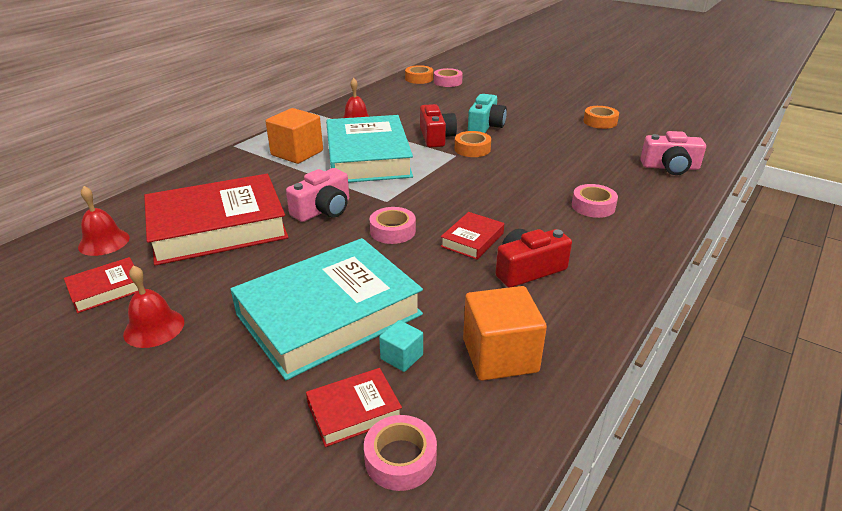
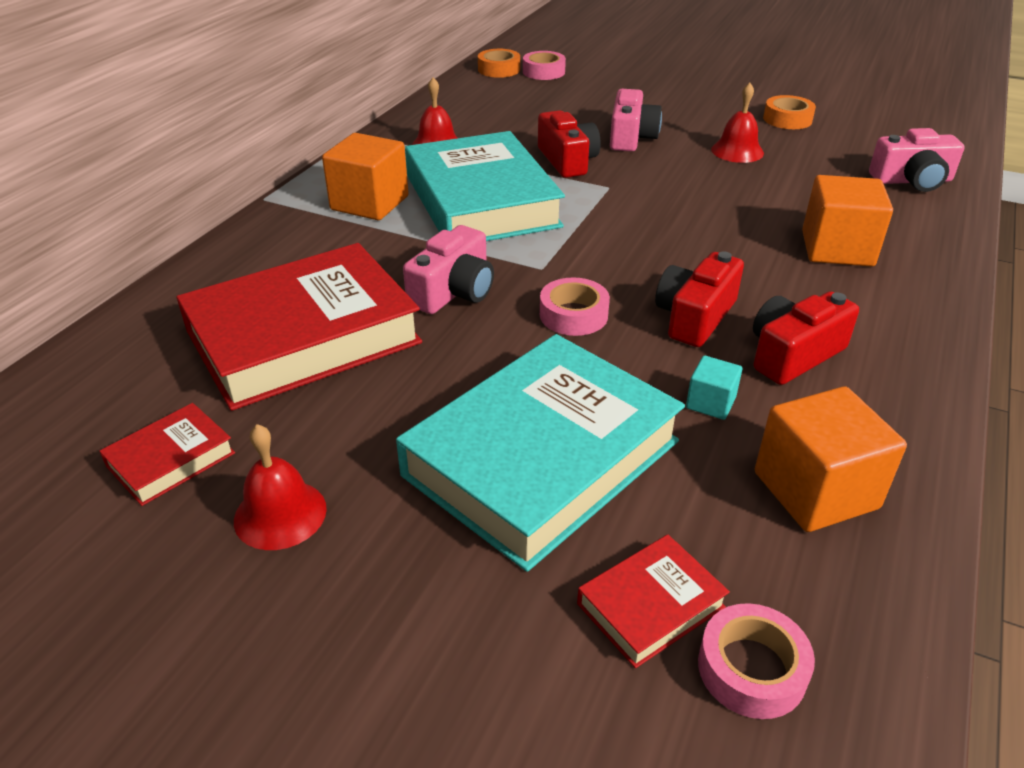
camera: 10 degrees left, 5 degrees up
red bell [78,186,130,256] -> red bell moved to [711,83,764,163]
turquoise cube [379,320,423,372] -> turquoise cube moved to [686,355,743,420]
red book [440,212,504,260] -> red camera [655,251,744,347]
orange tape [455,131,491,157] -> none
turquoise camera [468,94,507,133] -> pink camera [610,89,662,152]
pink tape [572,184,618,218] -> orange cube [802,175,893,267]

